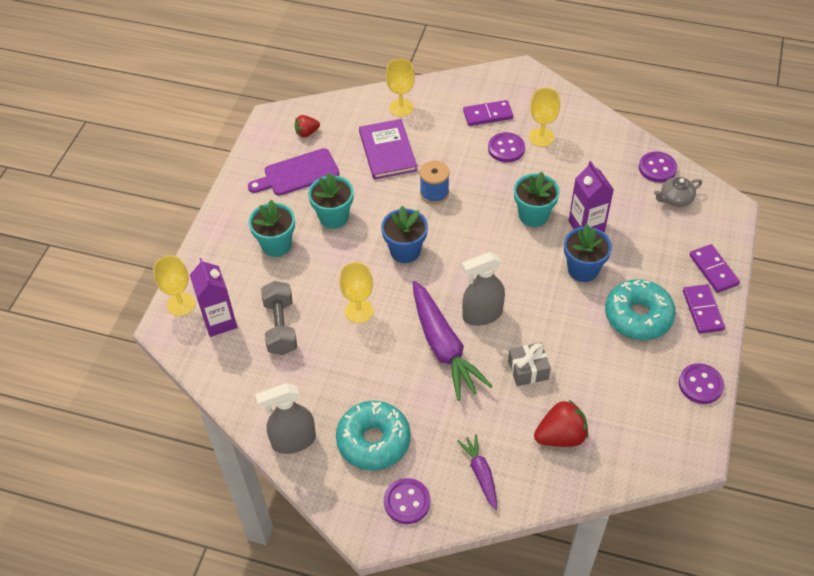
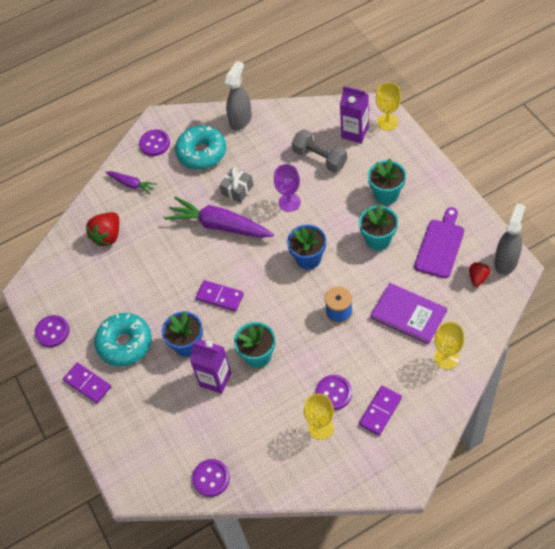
camera: 140 degrees right, 5 degrees up
yellow goblet [339,262,373,323] -> purple goblet [274,164,301,212]
grey spray bottle [462,252,505,326] -> grey spray bottle moved to [494,203,525,275]
grey gift [508,342,551,386] -> grey gift moved to [220,167,253,203]
grey teapot [654,177,702,207] -> none
purple domino [689,244,740,293] -> purple domino moved to [196,280,244,311]

